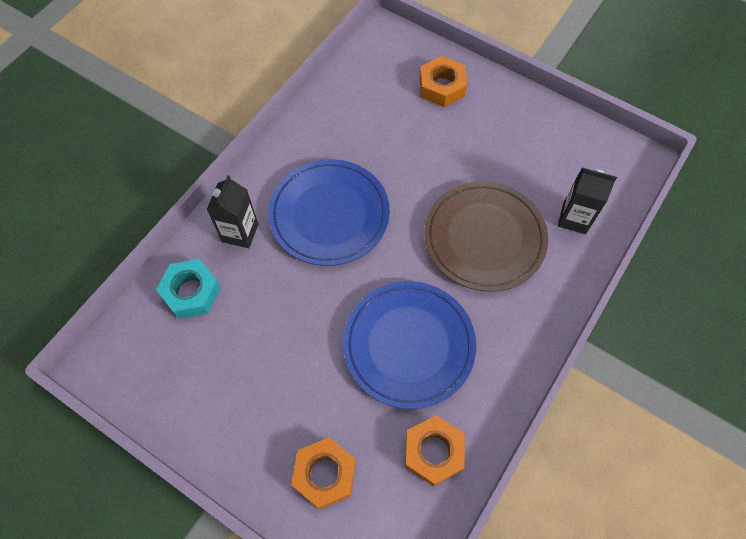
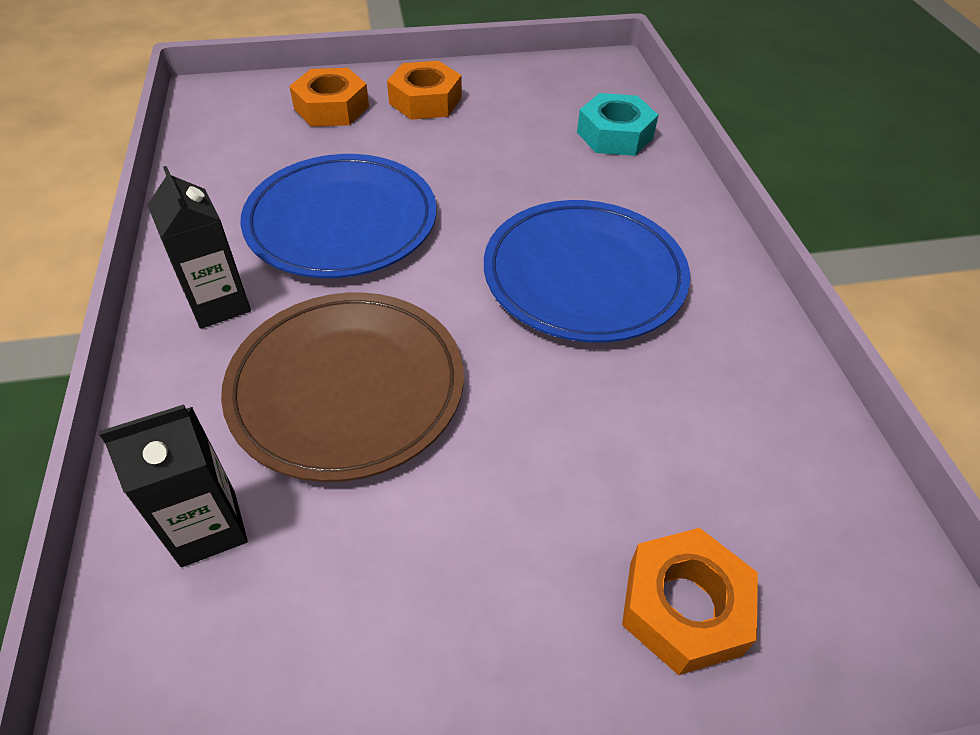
camera: 135 degrees right, 15 degrees down
black carton [207,175,258,248] -> black carton moved to [147,166,251,329]
orange nut [405,415,465,486] -> orange nut moved to [387,61,462,120]

